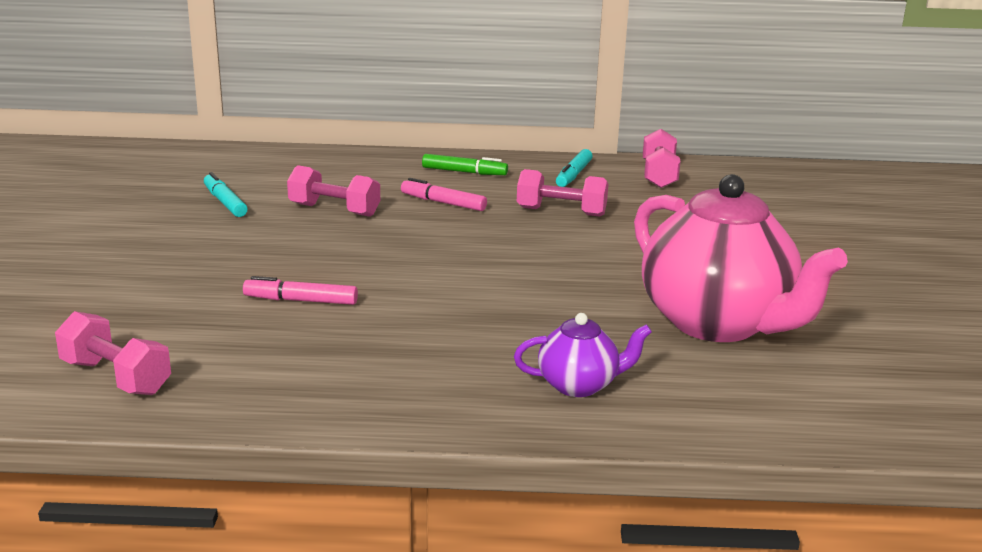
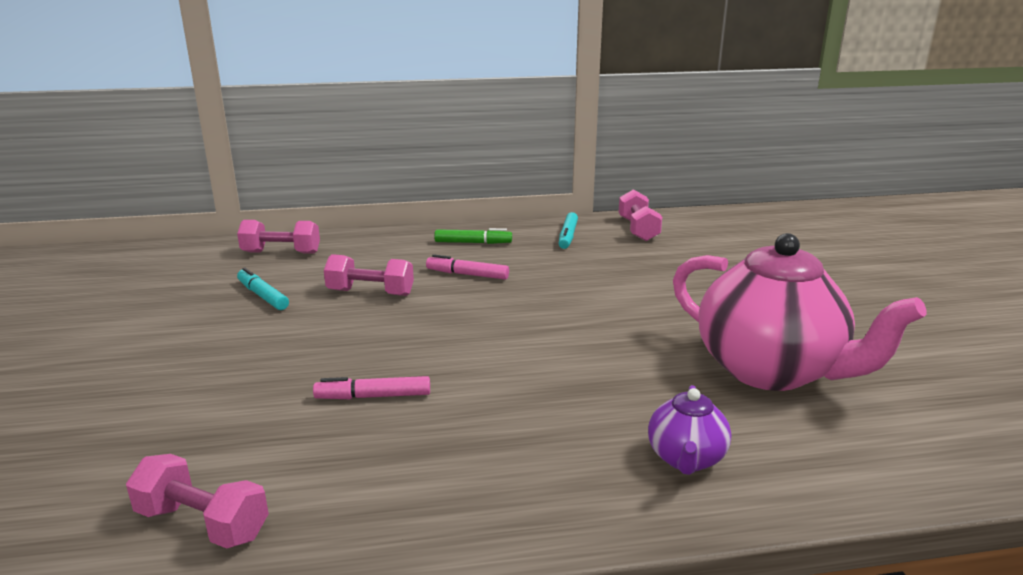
camera: 10 degrees left, 0 degrees up
purple teapot [514,313,652,397] -> purple teapot turned 120 degrees clockwise [648,385,731,475]
pink dumbbell [517,169,608,217] -> pink dumbbell moved to [237,220,320,254]

